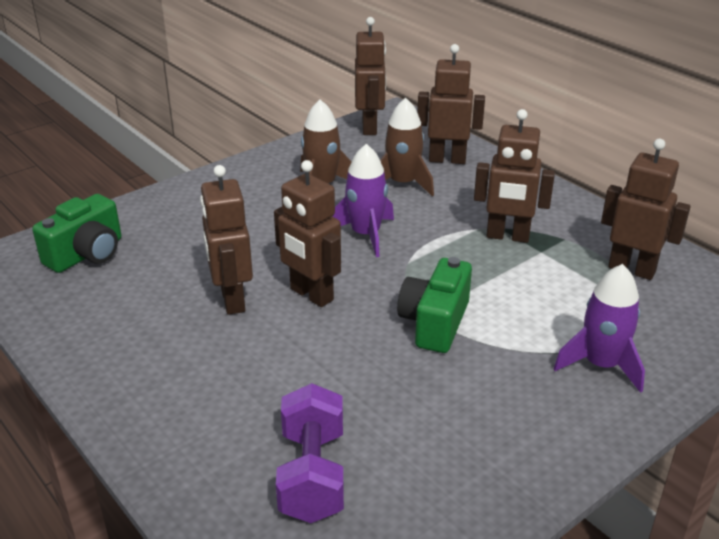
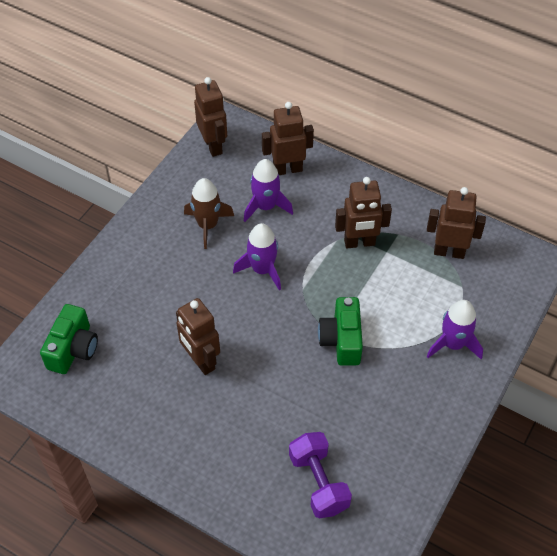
camera: 20 degrees left, 20 degrees up
brown robot [274,160,341,307] -> none
brown rocket [380,98,434,196] -> purple rocket [244,159,293,222]

